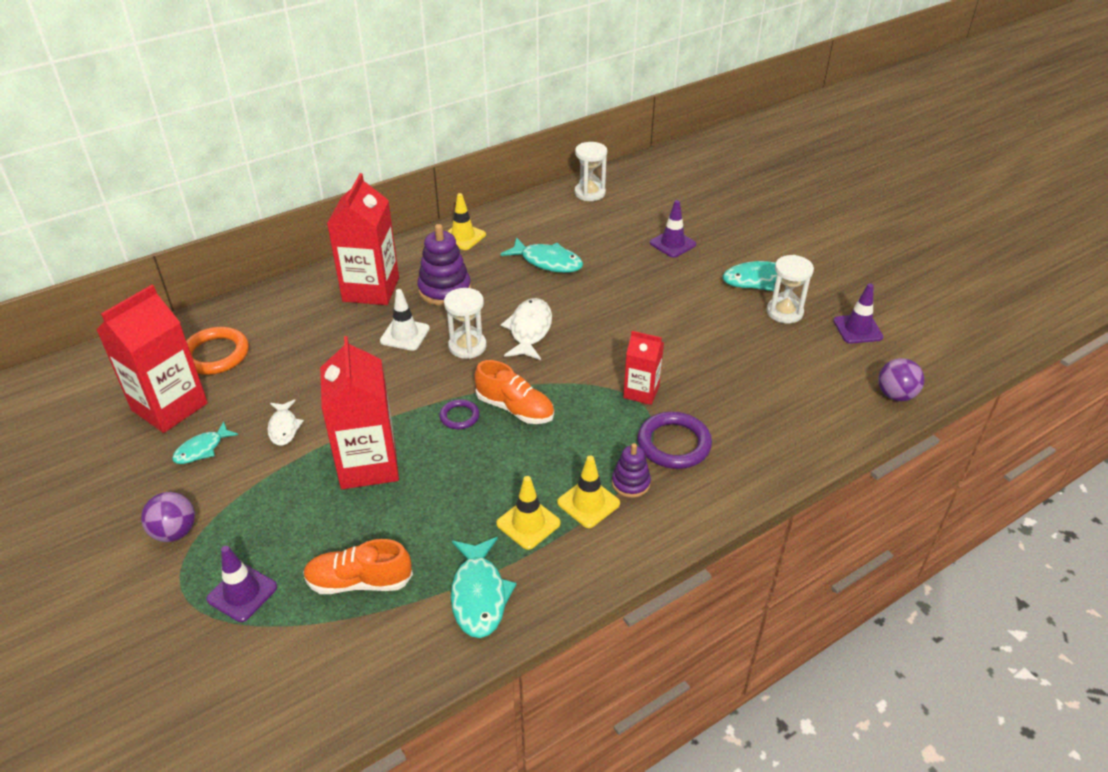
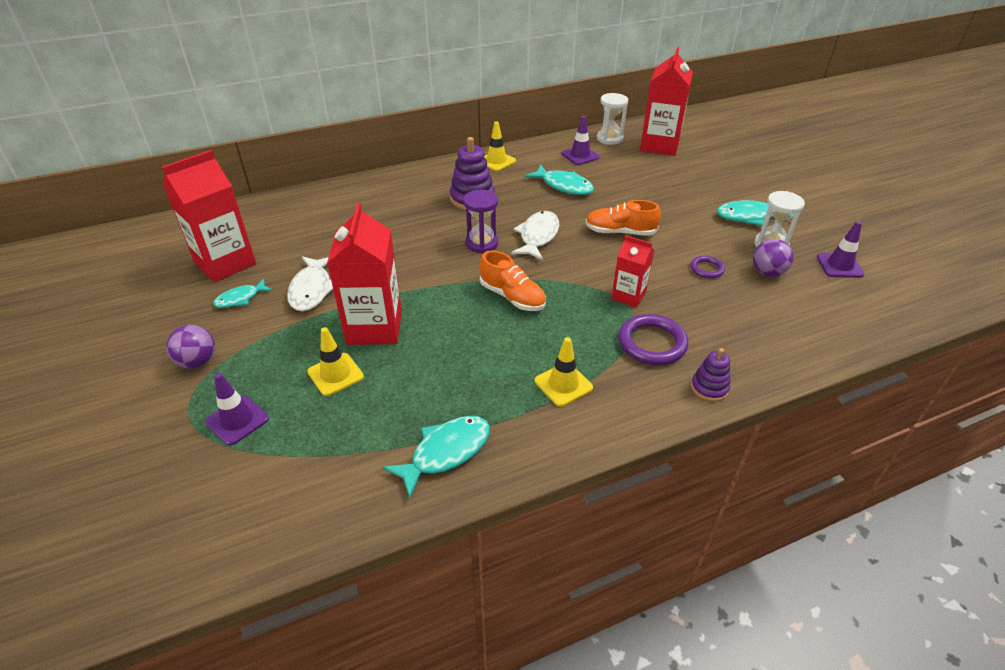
camera: 10 degrees right, 0 degrees up
orange ring [186,327,249,375] -> none
white fish [268,399,304,446] -> white fish [287,256,333,312], size x1.59
orange shoe [303,539,413,594] -> orange shoe moved to [585,200,661,236]
red carton [327,173,399,305] -> red carton moved to [640,47,693,156]
white traffic cone [380,289,430,351] -> none
purple ring [439,399,479,429] -> purple ring moved to [690,256,725,279]
white hourglass [444,288,487,359] -> purple hourglass [463,190,498,253]
turquoise fish [451,537,517,638] -> turquoise fish turned 135 degrees counterclockwise [382,416,490,499]
yellow traffic cone [496,476,561,550] -> yellow traffic cone moved to [307,327,364,396]
purple stacking toy [612,443,651,498] -> purple stacking toy moved to [691,348,730,402]
purple traffic cone [650,200,696,258] -> purple traffic cone moved to [561,116,600,165]
purple ball [878,358,924,401] -> purple ball moved to [753,239,794,277]

